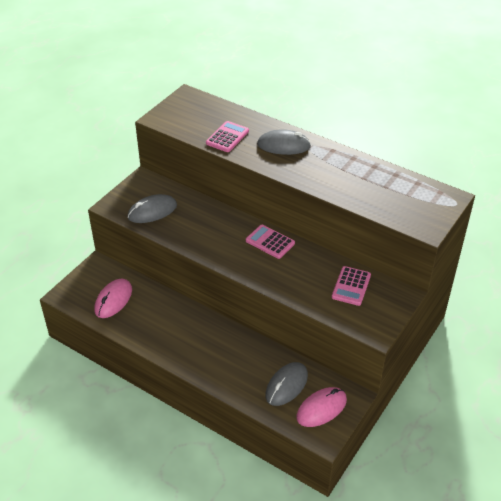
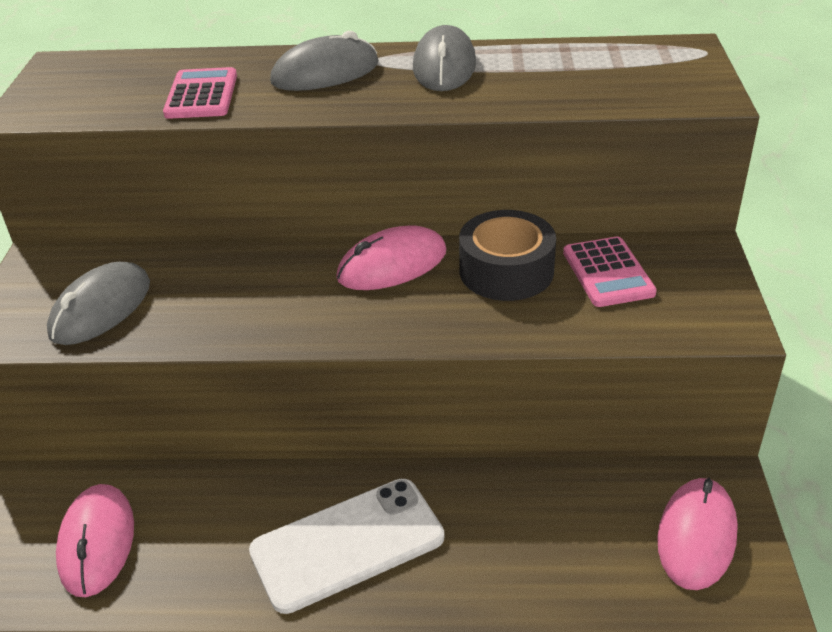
camera: 30 degrees left, 5 degrees down
pink calculator [246,225,295,259] -> pink mouse [336,225,447,290]
grey mouse [265,362,308,406] -> grey mouse moved to [413,25,476,91]
none -> white phone [249,479,444,614]
none -> black tape [459,210,556,301]

